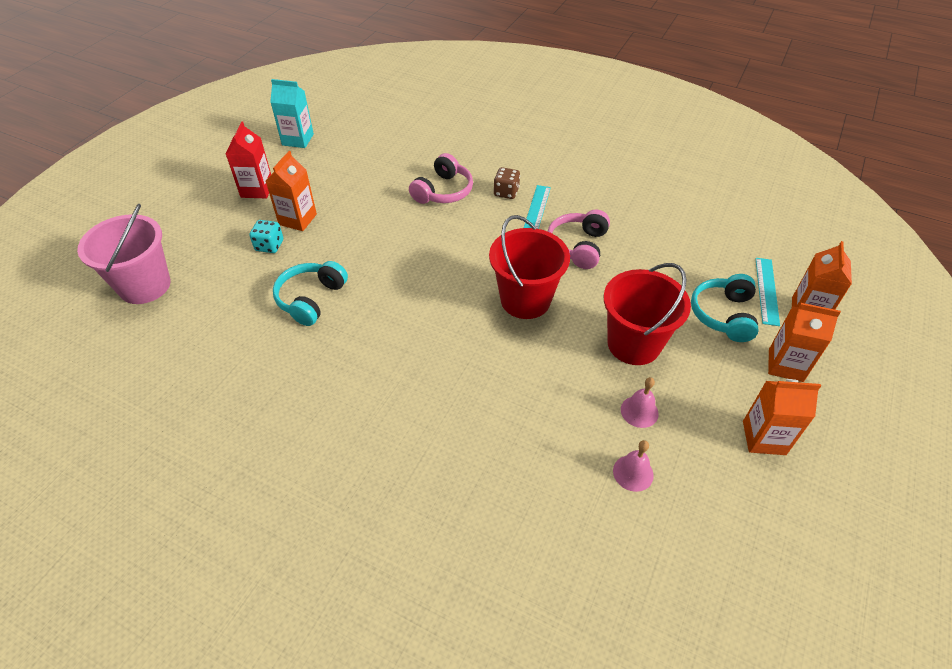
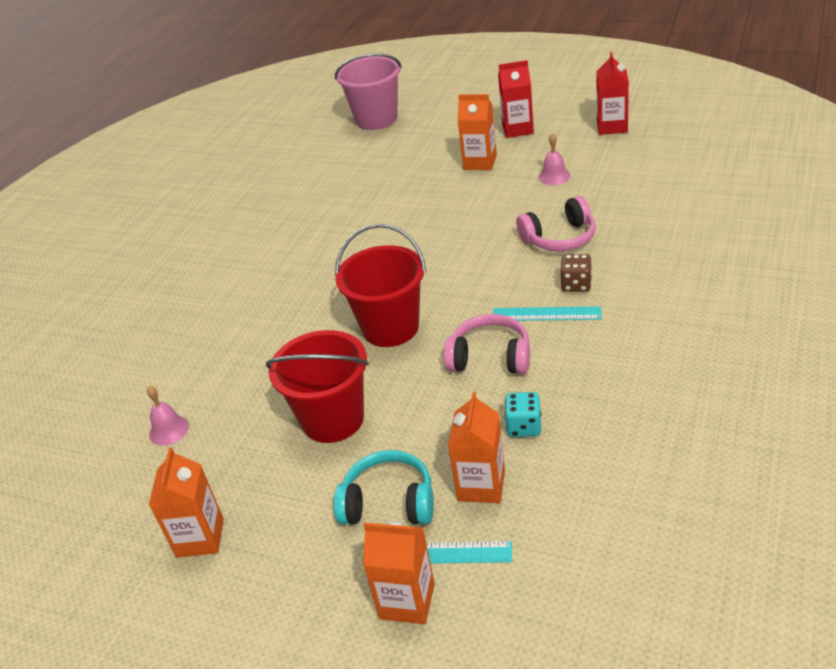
camera: 90 degrees right, 10 degrees down
turquoise dice [249,220,283,253] -> turquoise dice moved to [505,392,541,437]
turquoise carton [270,79,314,148] -> red carton [596,52,629,135]
turquoise headphones [273,261,348,326] -> none
pink headphones [409,153,473,204] -> pink headphones turned 45 degrees counterclockwise [516,196,596,251]
pink bell [621,377,659,428] -> pink bell moved to [539,133,570,185]
orange carton [768,303,841,382] -> orange carton moved to [448,392,505,503]

